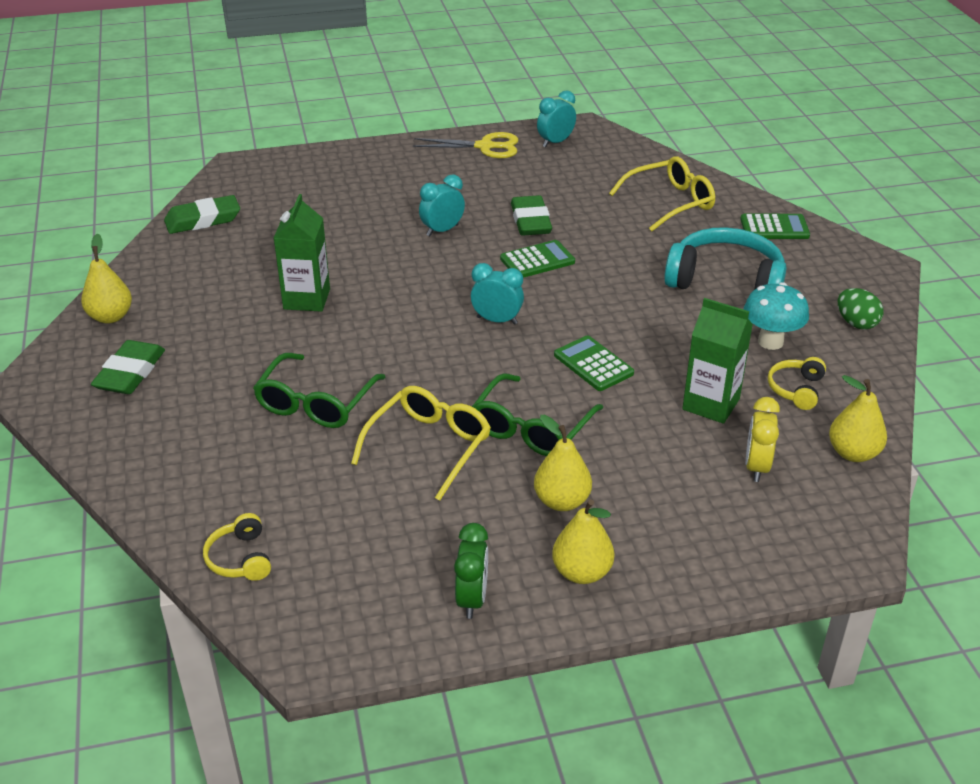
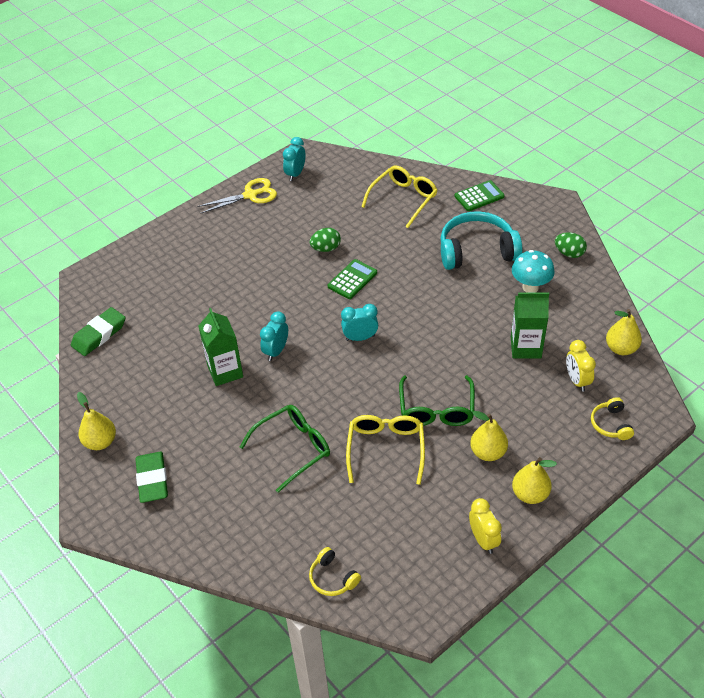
camera: 25 degrees left, 10 degrees up
green glasses [253,353,385,428] -> green glasses turned 120 degrees counterclockwise [240,405,330,493]
turquoise clock [419,174,465,236] -> turquoise clock moved to [260,312,288,361]
green clock [454,523,488,619] -> yellow clock [469,498,502,554]
green eraser [511,195,552,236] -> green egg [310,228,341,252]
green calculator [554,335,634,391] -> none
yellow headphones [768,357,826,410] -> yellow headphones moved to [591,397,634,440]

